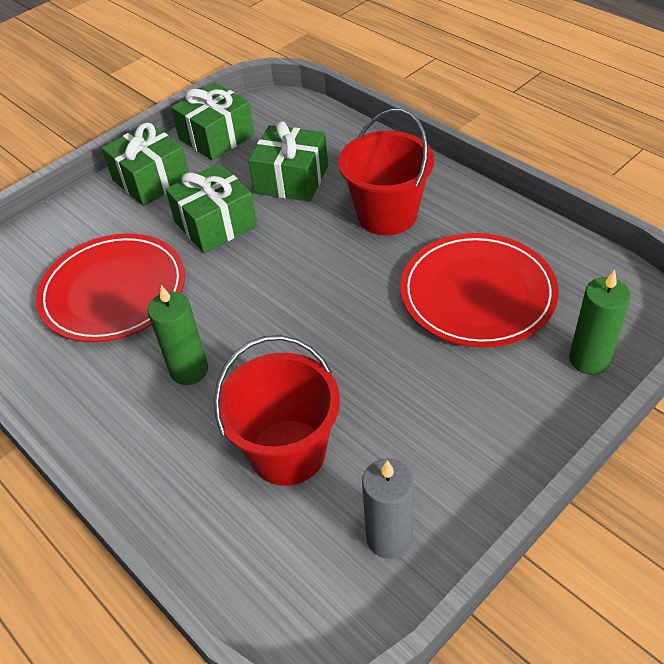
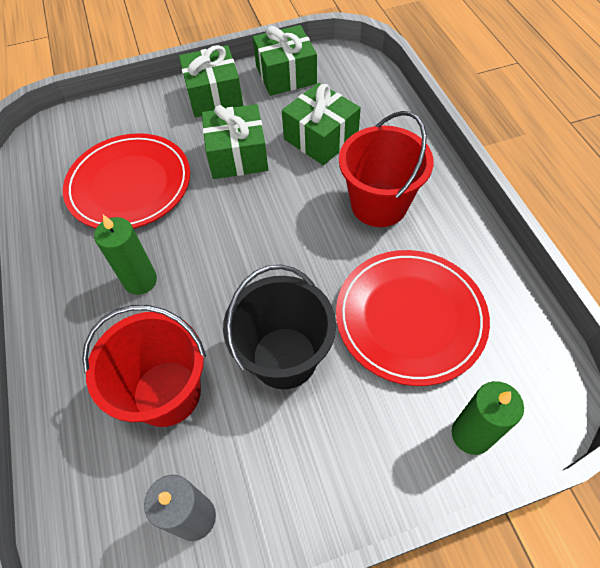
camera: 25 degrees right, 10 degrees up
none -> black bucket [223,265,336,389]

